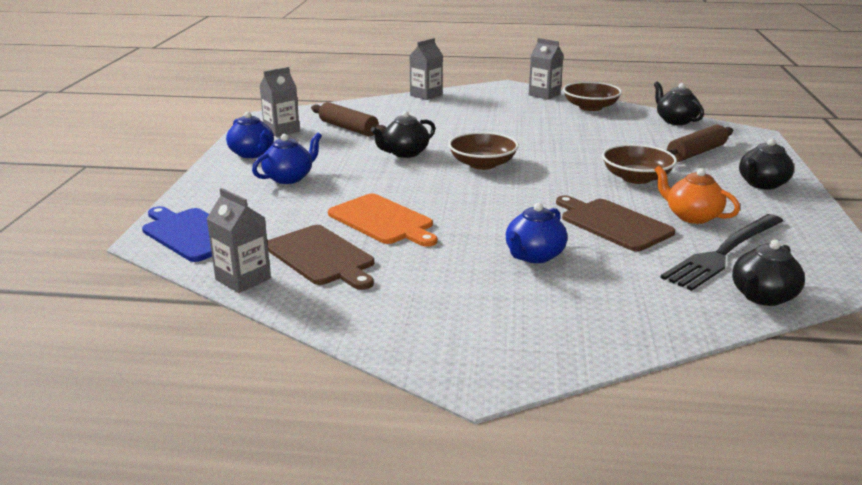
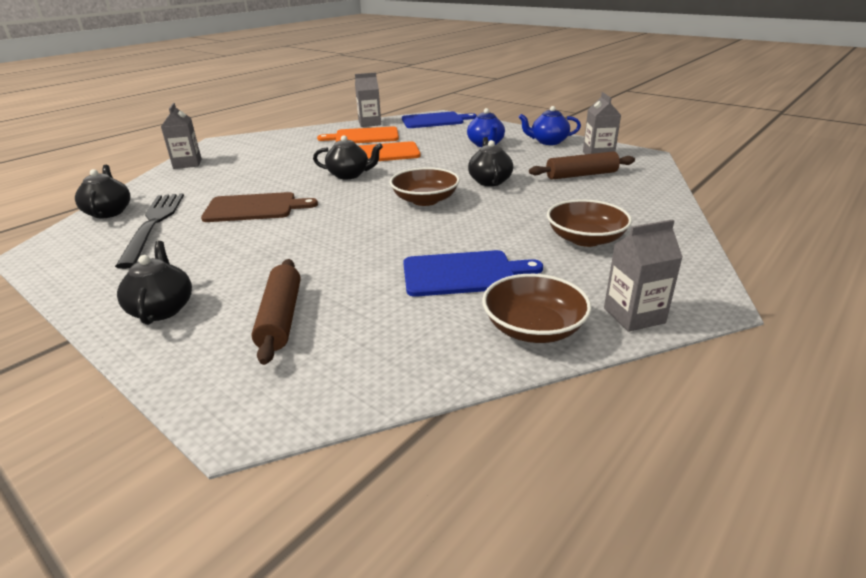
camera: 125 degrees right, 5 degrees up
brown cutting board [267,225,374,290] -> orange cutting board [317,126,399,143]
grey carton [410,38,443,100] -> grey carton moved to [161,103,202,169]
blue teapot [506,203,568,263] -> none
brown bowl [602,144,677,184] -> brown bowl moved to [547,199,632,247]
black teapot [654,82,704,125] -> black teapot moved to [313,135,383,180]
orange teapot [654,166,740,224] -> none
none -> blue cutting board [403,250,543,297]

